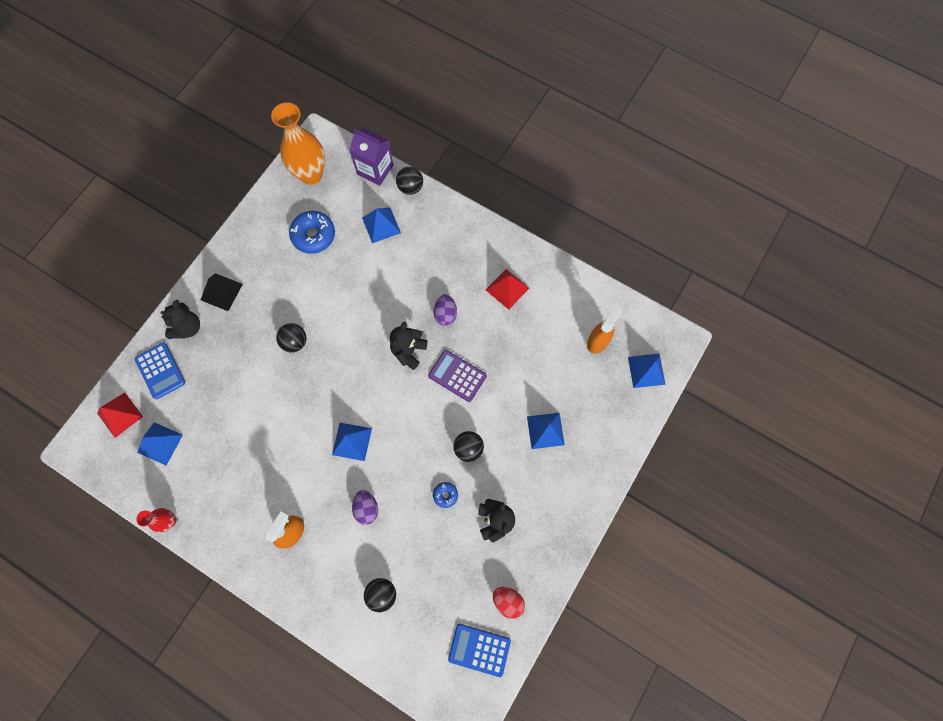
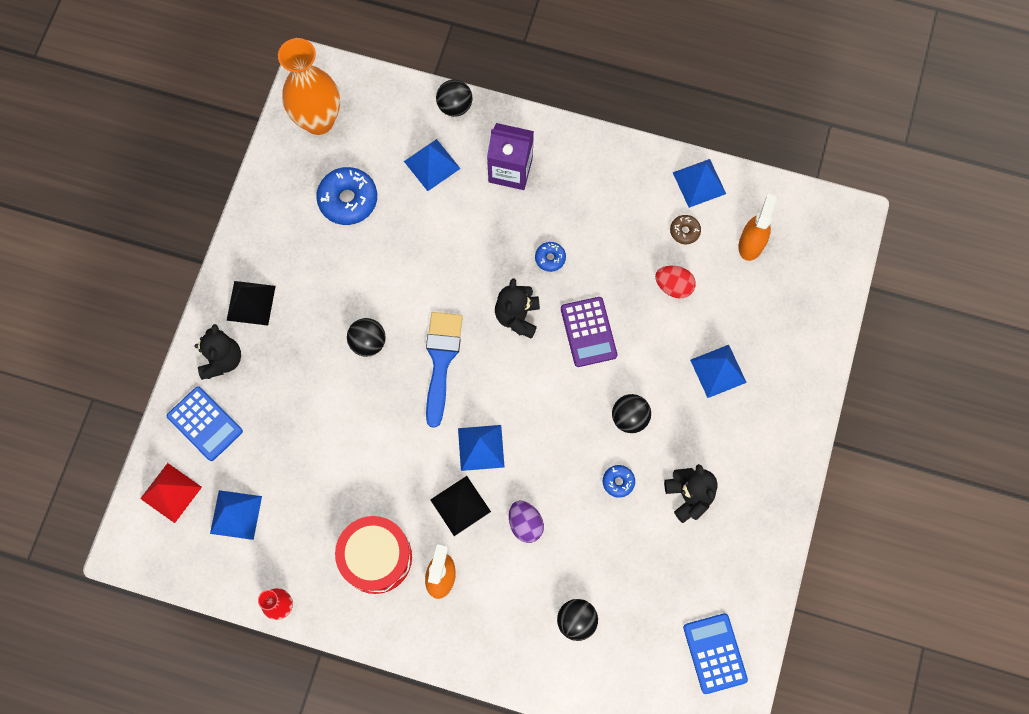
camera: 15 degrees left, 0 degrees up
purple carton [350,128,393,186] -> purple carton moved to [487,123,534,190]
purple calculator [428,350,487,402] -> purple calculator turned 120 degrees counterclockwise [561,297,617,367]
purple egg [434,294,457,326] -> blue donut [535,242,566,272]
blue calculator [448,624,511,677] -> blue calculator turned 75 degrees clockwise [683,613,748,694]
red pyramid [486,269,529,310] -> none
red egg [493,587,525,619] -> red egg moved to [655,266,696,298]
blue pyramid [628,354,666,388] -> blue pyramid moved to [673,159,726,208]
none -> red drum [335,516,412,594]
none -> blue brush [426,312,463,428]
none -> black pyramid [431,476,491,536]
none -> brown donut [670,215,701,244]

